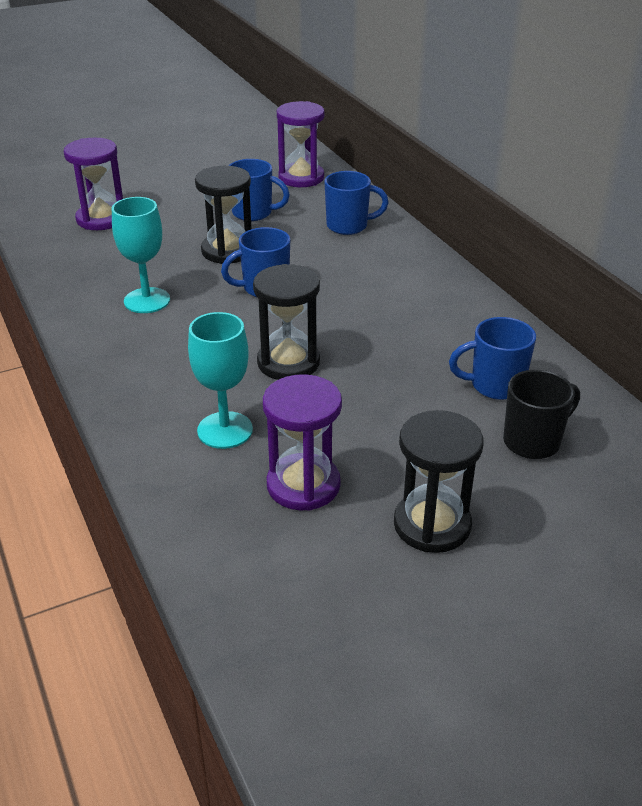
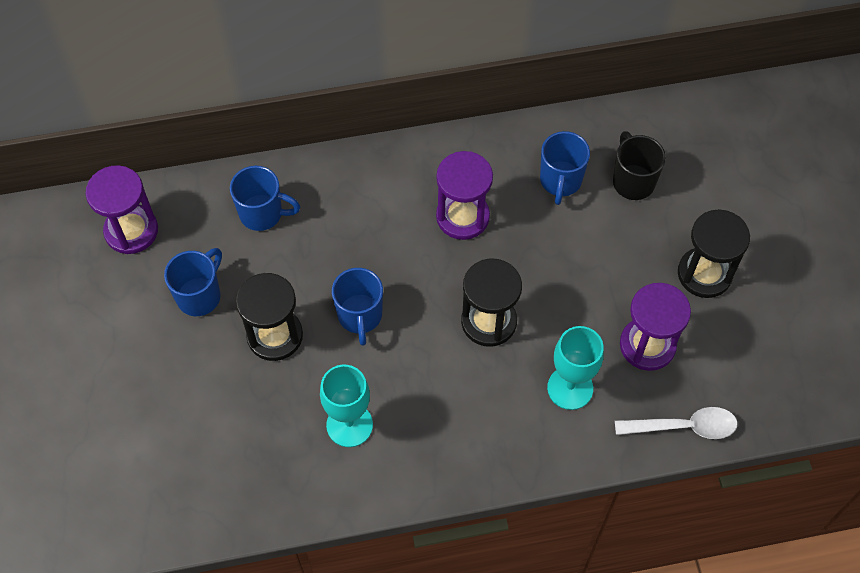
camera: 75 degrees left, 25 degrees up
purple hourglass [64,138,123,230] -> purple hourglass moved to [436,151,493,240]
blue mug [324,171,389,235] -> blue mug turned 90 degrees clockwise [230,166,300,231]
none -> white spoon [615,407,738,439]

